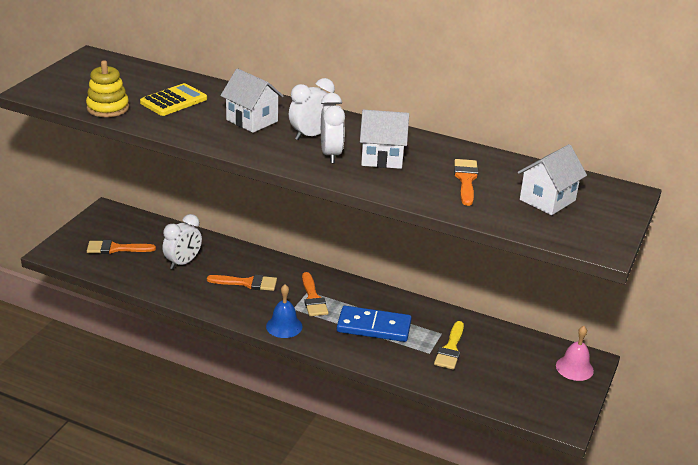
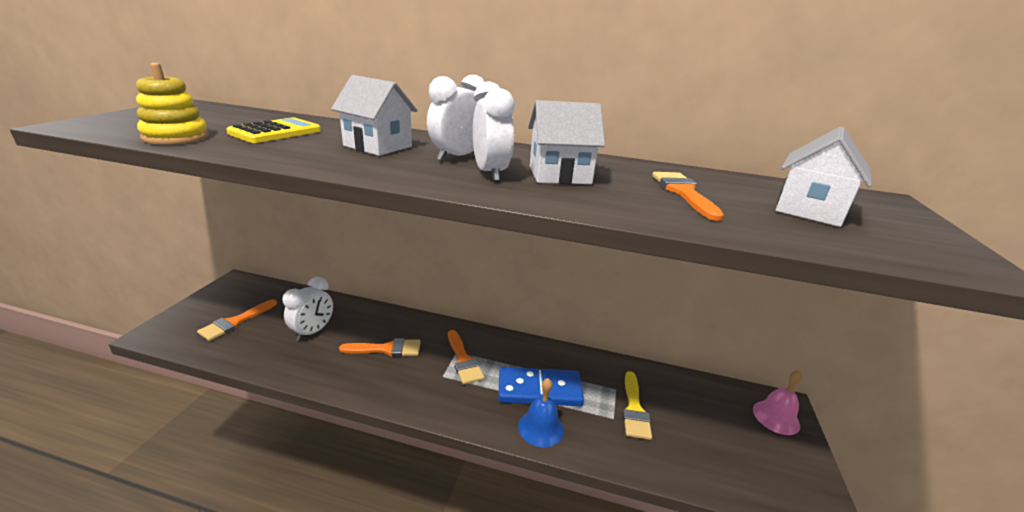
camera: 10 degrees left, 5 degrees down
orange brush [87,240,156,254] -> orange brush turned 45 degrees counterclockwise [197,299,277,341]
blue bell [266,284,302,338] -> blue bell moved to [518,378,564,447]

